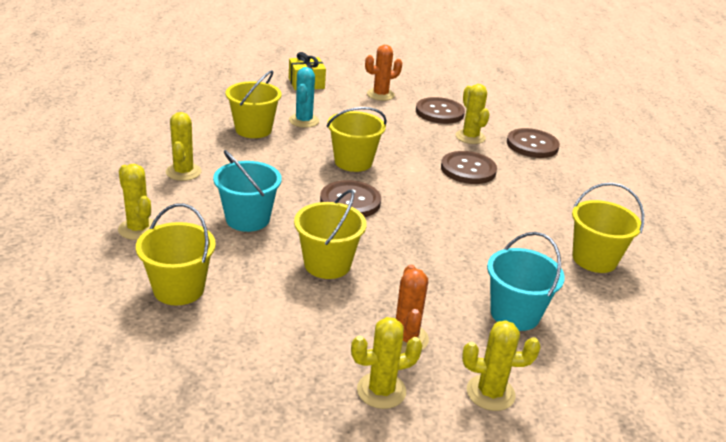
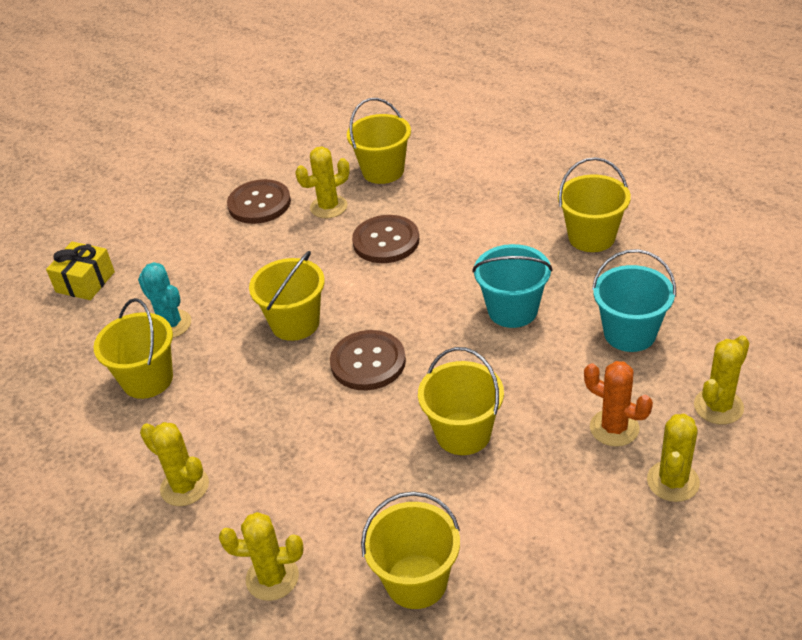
camera: 45 degrees left, 10 degrees up
turquoise bucket [213,150,282,232] -> turquoise bucket moved to [472,244,553,328]
orange cactus [365,45,402,101] -> none
yellow cactus [455,84,490,144] -> yellow cactus turned 45 degrees counterclockwise [295,147,350,218]
brown button [507,128,560,158] -> yellow bucket [347,98,411,184]

